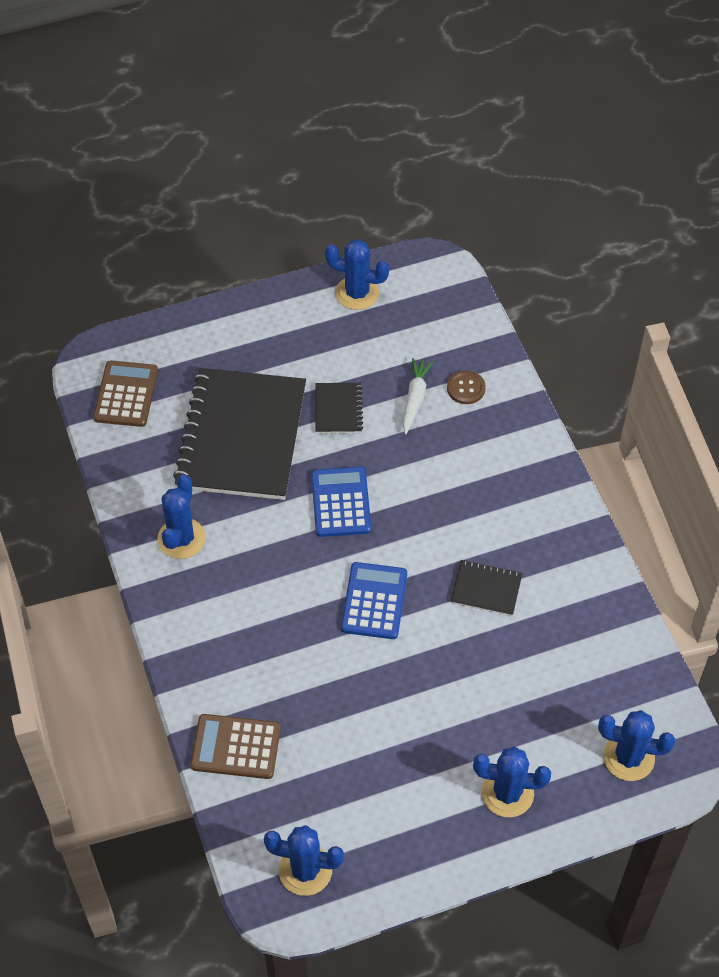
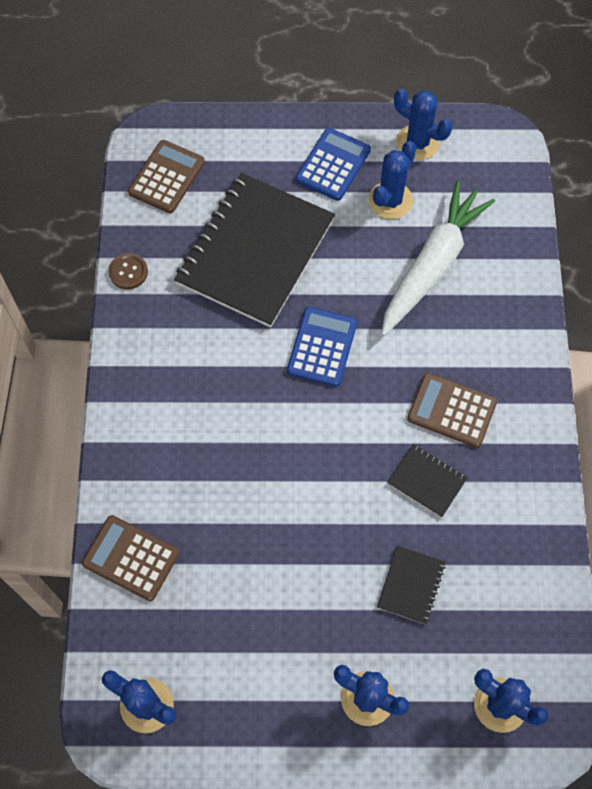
camera: 20 degrees right, 10 degrees up
blue cactus [157,474,206,559] -> blue cactus moved to [368,141,417,219]
black notebook [316,383,363,433] -> black notebook moved to [377,546,446,624]
blue calculator [341,562,407,639] -> blue calculator moved to [296,128,371,201]
white carrot [403,358,433,434] -> white carrot [381,181,495,336], size x2.05
brown button [447,370,486,404] -> brown button moved to [109,253,148,289]
none -> brown calculator [407,373,497,448]

